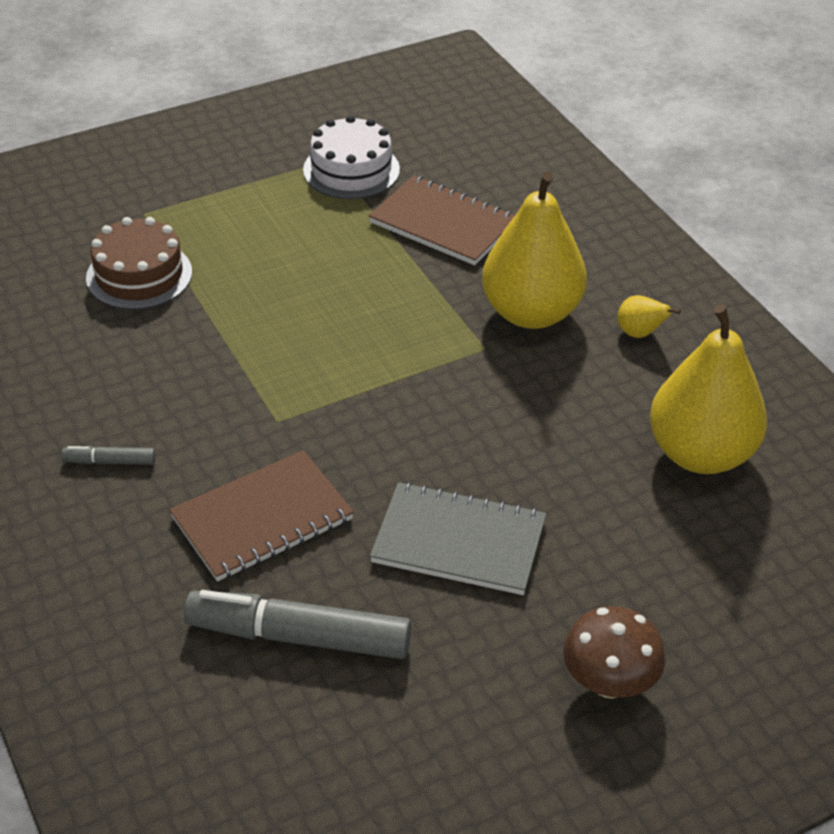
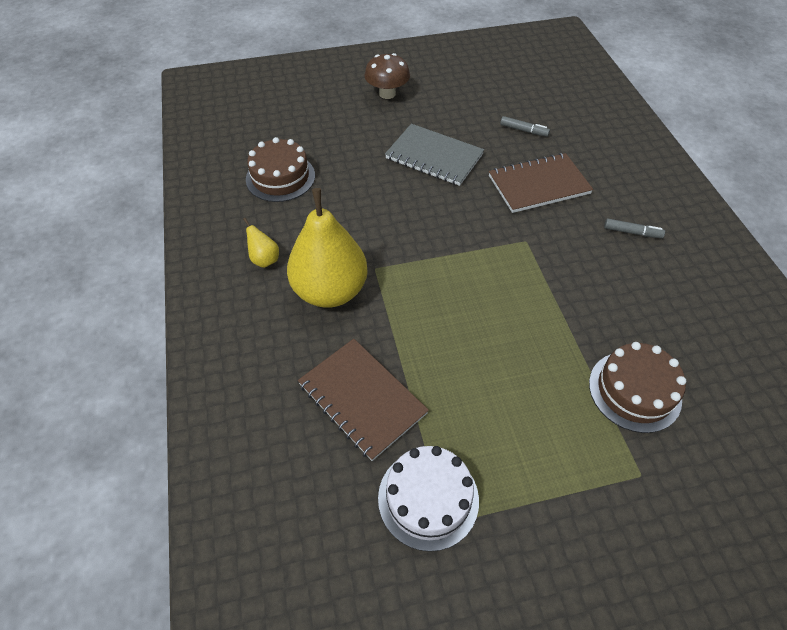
camera: 165 degrees left, 10 degrees up
grey marker [184,590,411,659] -> grey marker [500,116,550,137], size x0.45
yellow pear [650,304,767,474] -> brown cake [246,137,315,202]

